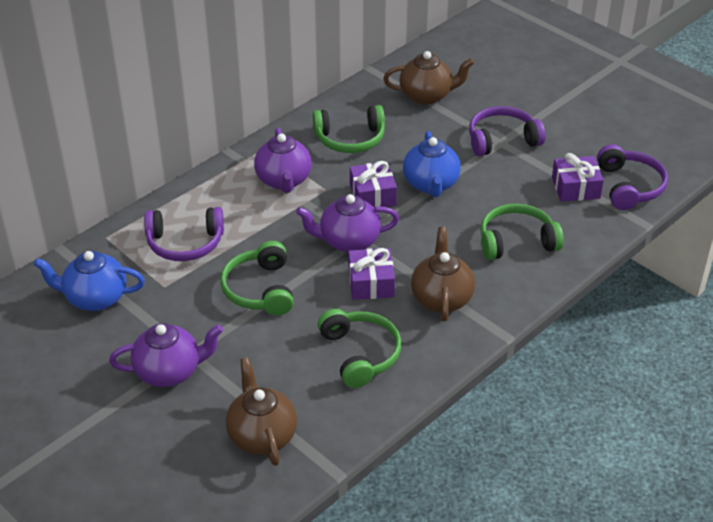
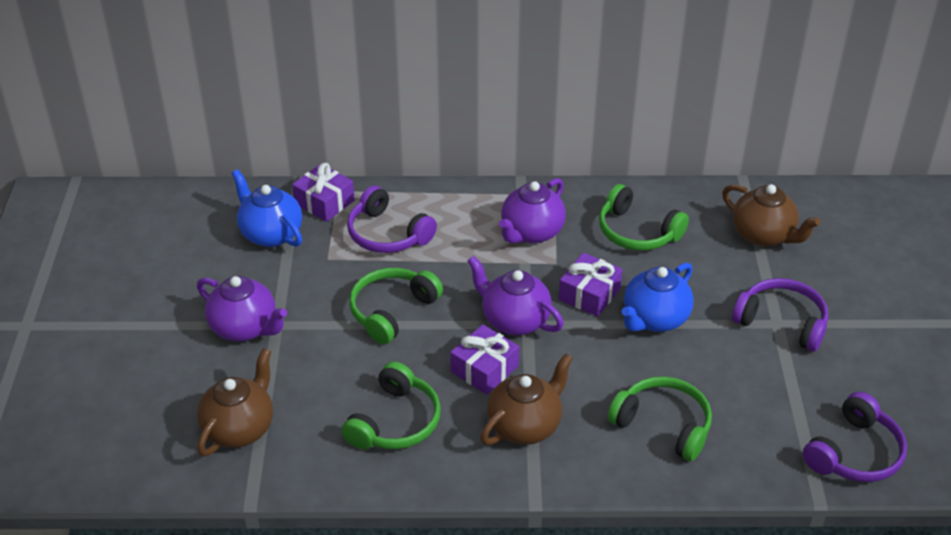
camera: 45 degrees right, 0 degrees up
purple gift [552,153,604,202] -> purple gift moved to [292,163,355,222]

